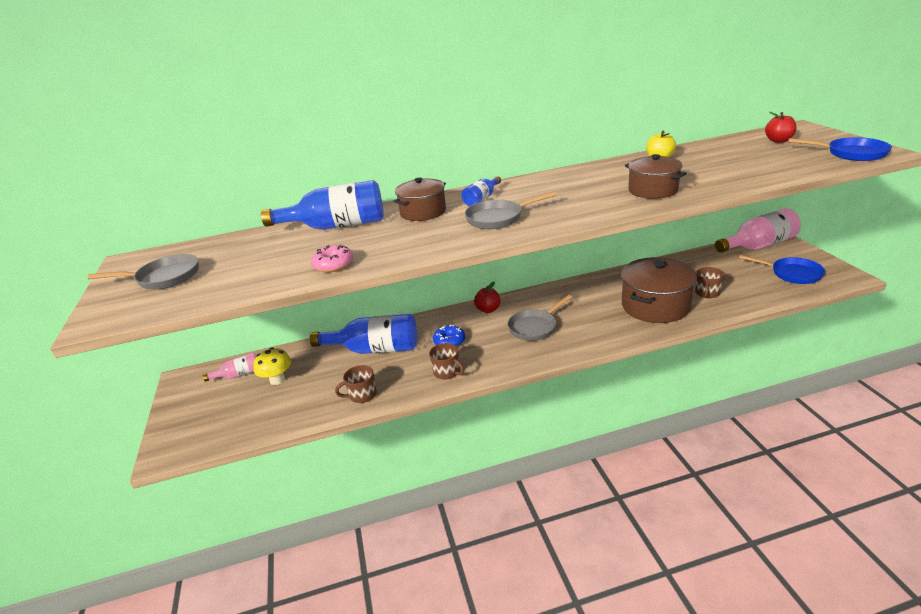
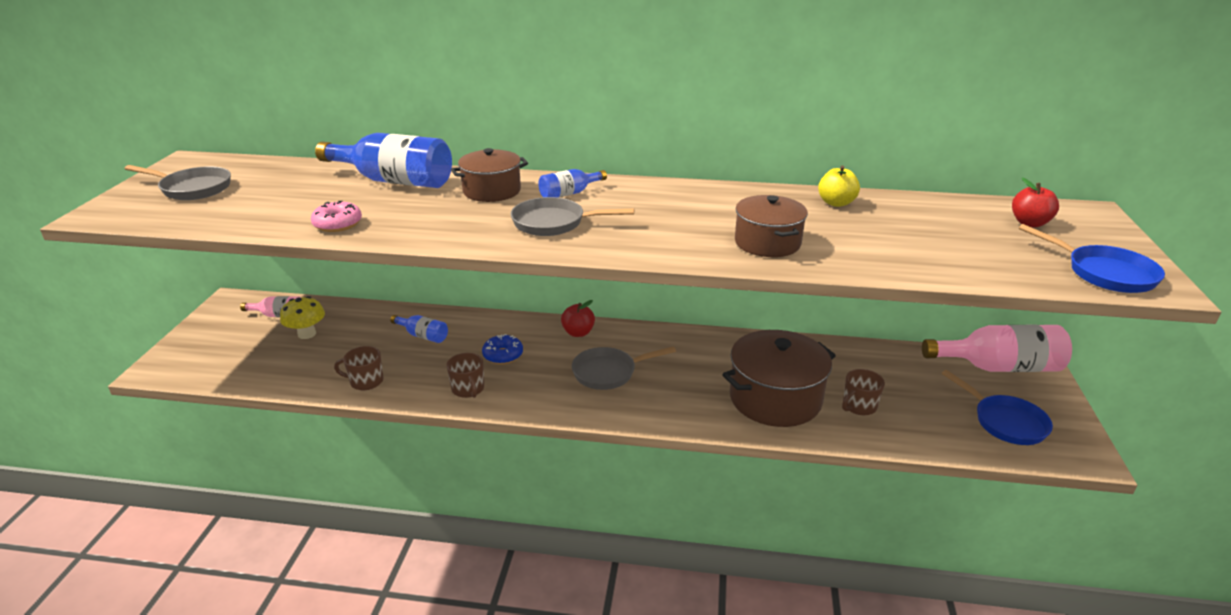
camera: 20 degrees right, 0 degrees up
blue bottle [310,314,417,354] -> blue bottle [390,315,448,343], size x0.49

